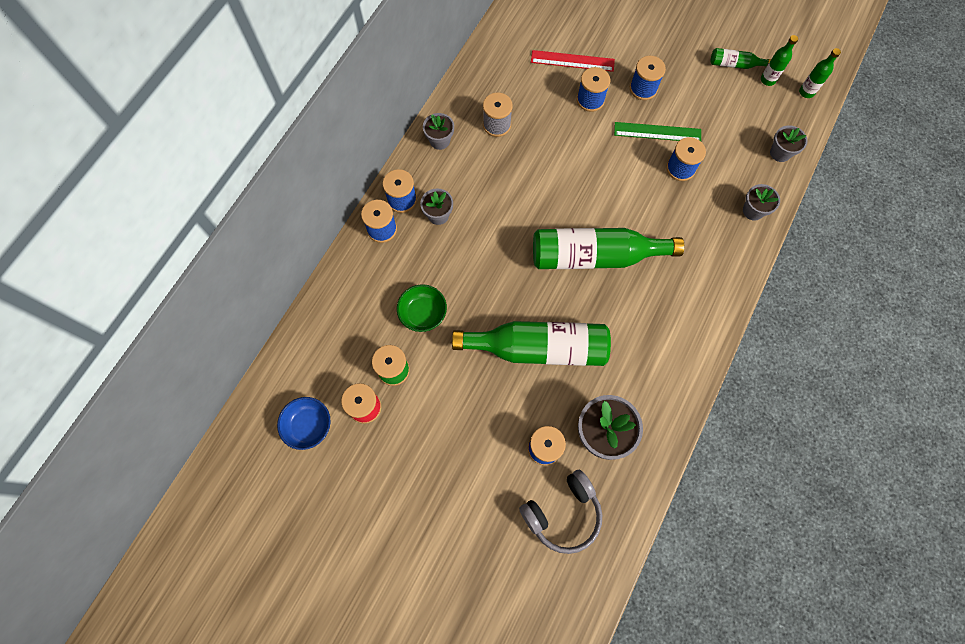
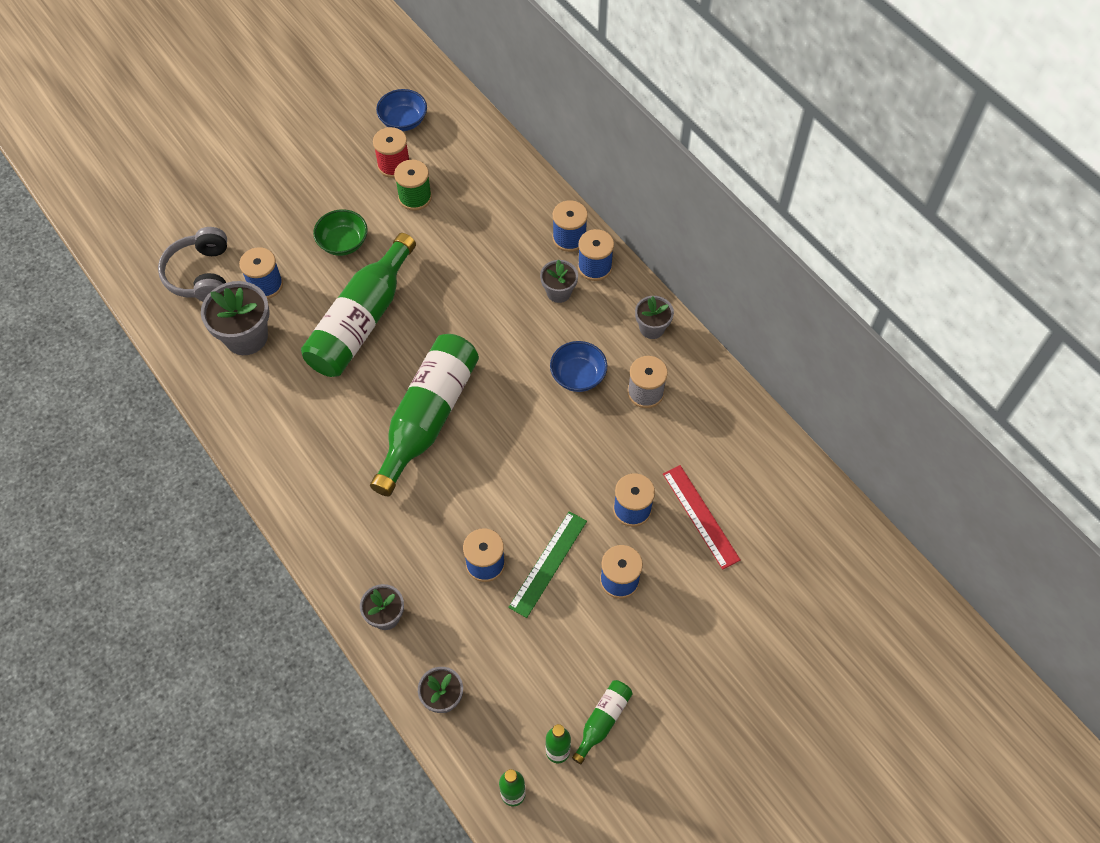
camera: 115 degrees right, 10 degrees down
green bowl [397,284,447,332] -> green bowl moved to [313,209,368,256]
red ruler [531,50,615,72] -> red ruler turned 60 degrees counterclockwise [663,465,741,570]
none -> blue bowl [550,341,607,392]

